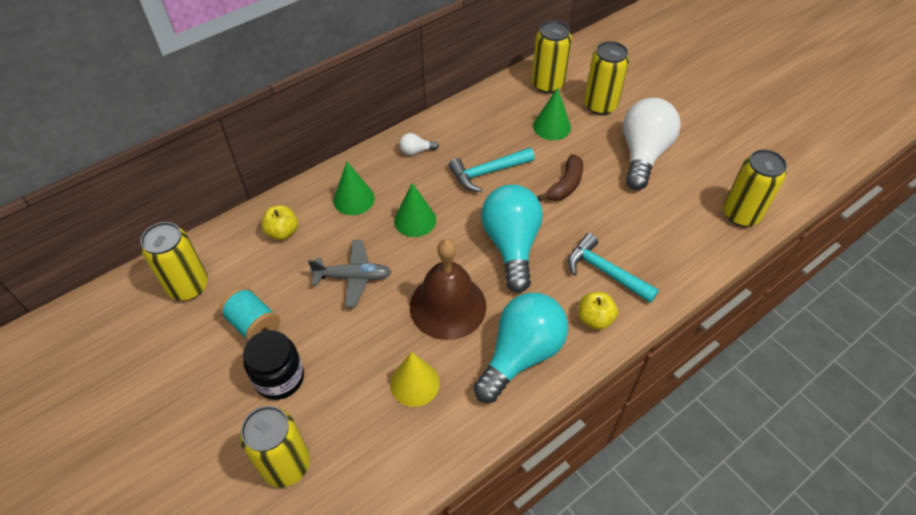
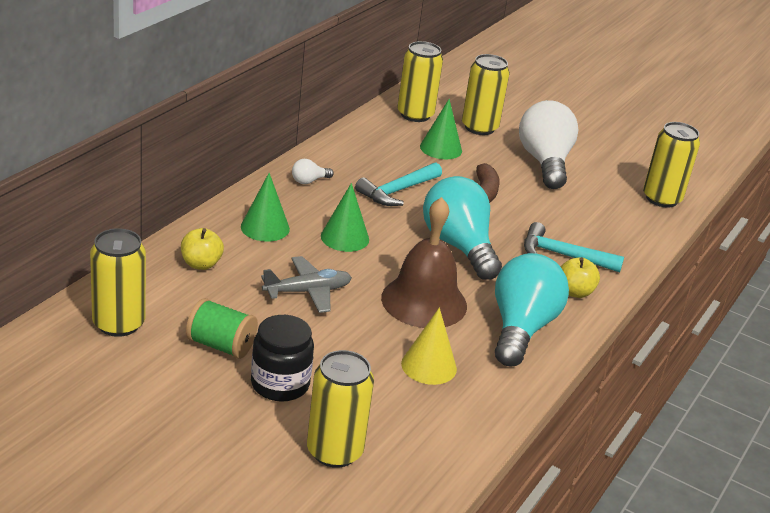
camera: 25 degrees left, 20 degrees down
turquoise spool [219,287,280,342] -> green spool [186,298,258,359]

